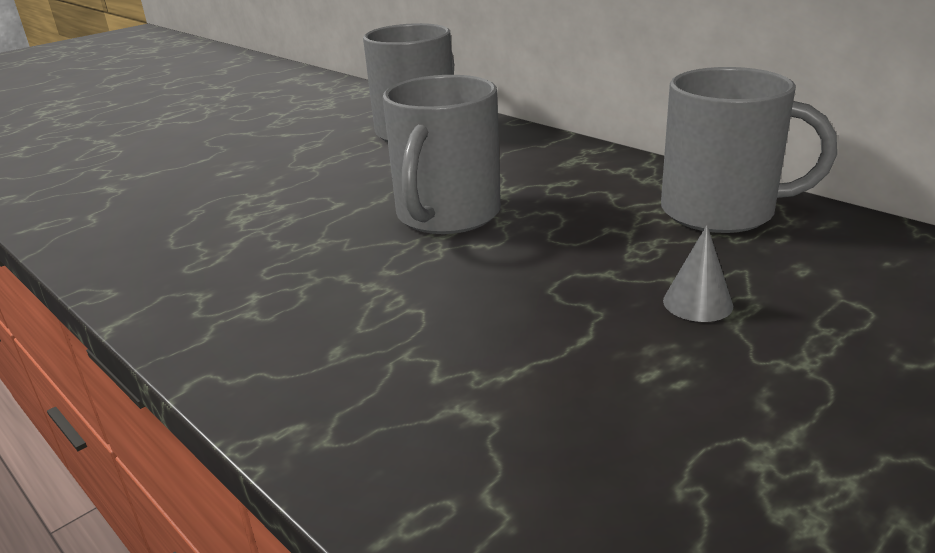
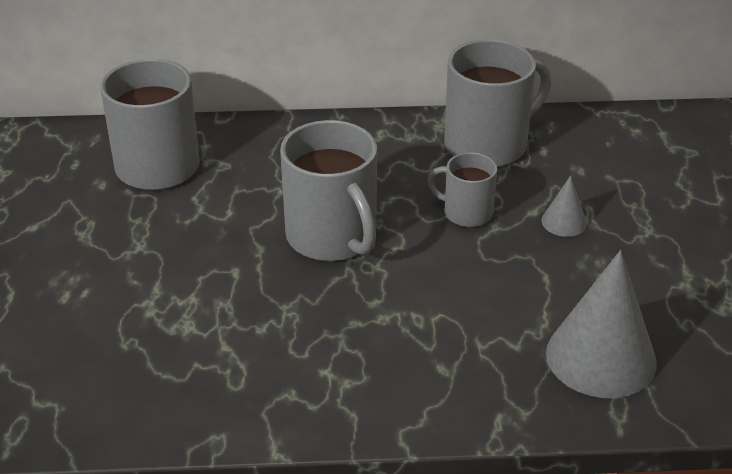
camera: 50 degrees left, 10 degrees up
none -> grey mug [427,152,497,227]
none -> grey cone [546,250,657,398]

